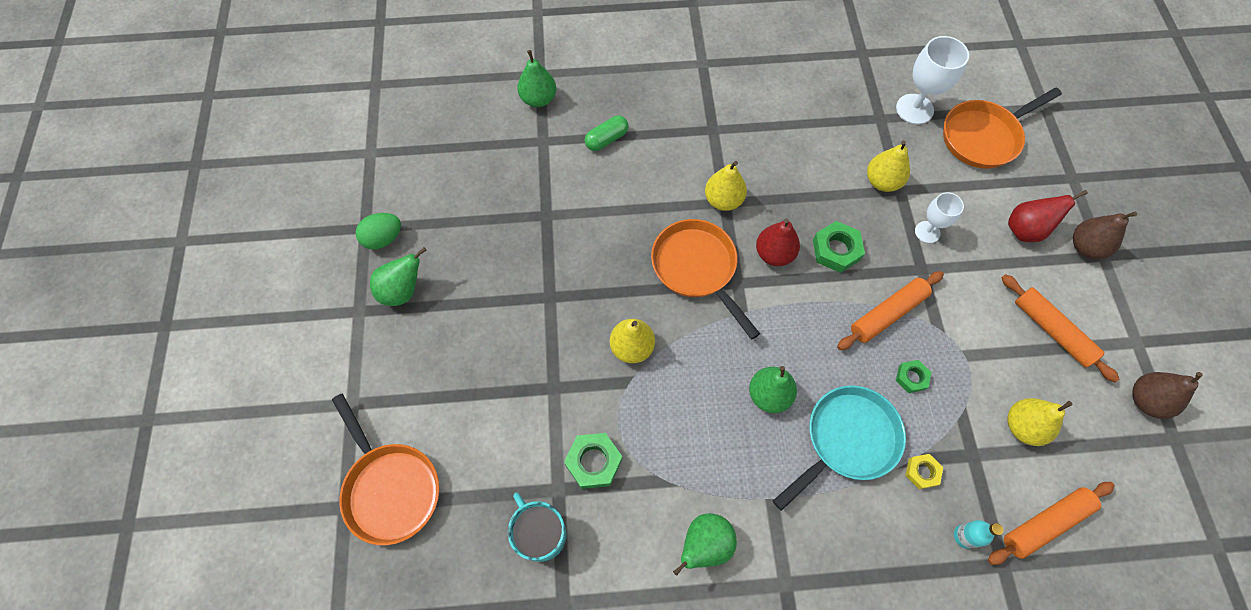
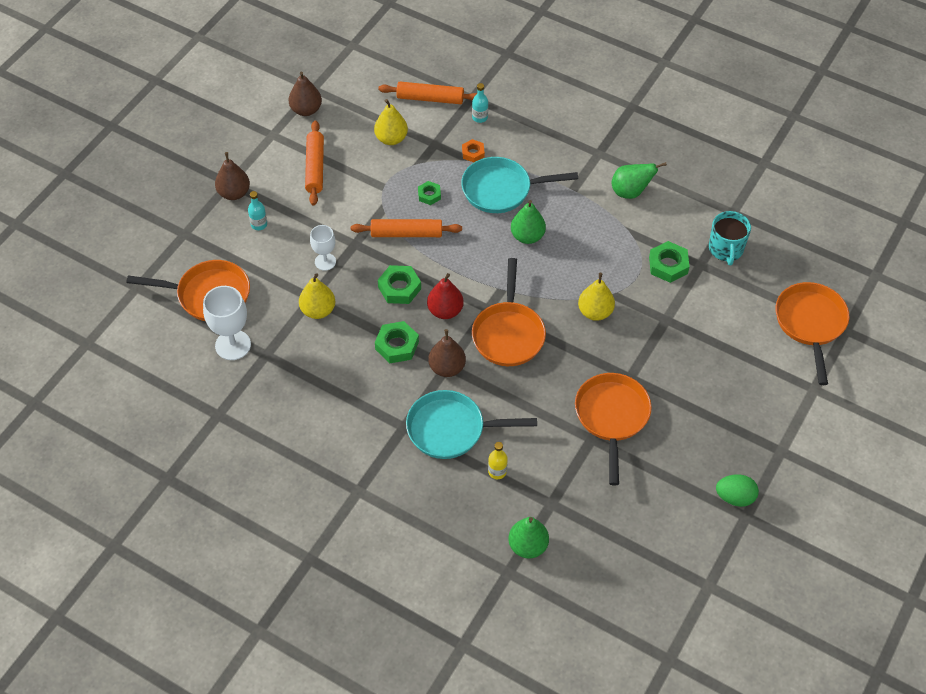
camera: 145 degrees left, 10 degrees down
green pear [370,247,427,306] -> none
green capsule [585,116,629,151] -> yellow bottle [488,442,508,479]
yellow pear [705,161,747,211] -> brown pear [428,329,466,377]
yellow nut [905,454,943,489] -> orange nut [462,139,485,162]
red pear [1008,190,1088,242] -> turquoise bottle [248,191,267,230]
none -> green nut [375,321,419,363]
none -> turquoise pan [406,390,537,459]
none -> orange pan [575,373,652,486]

